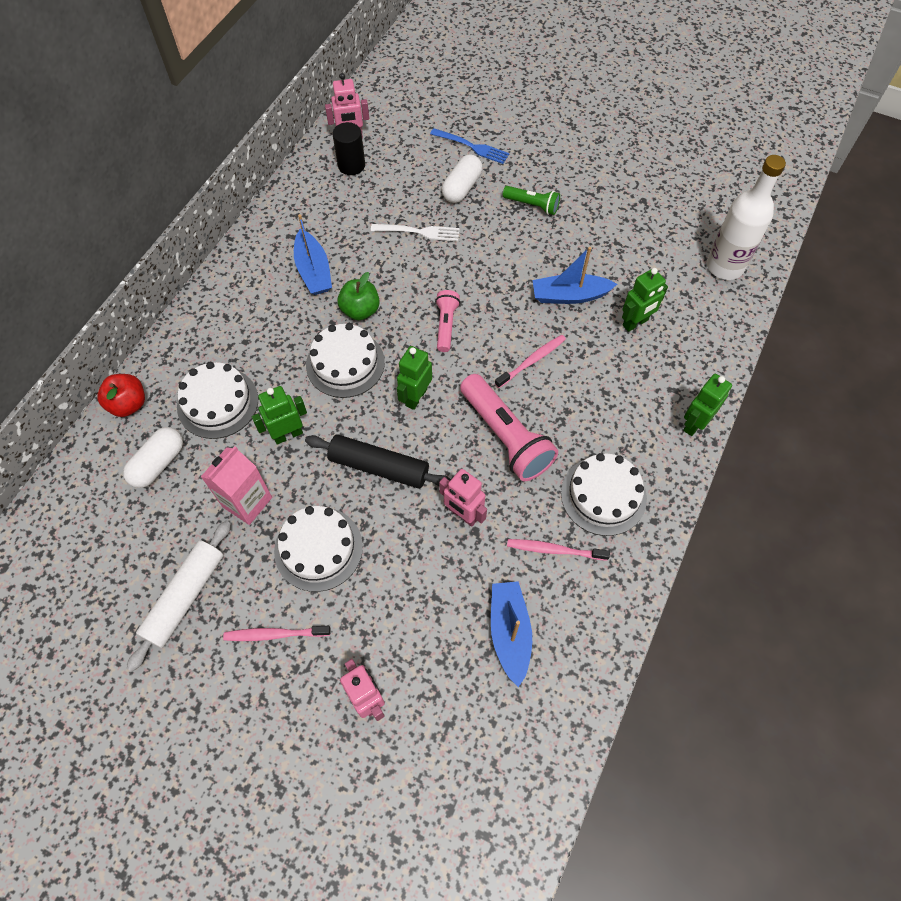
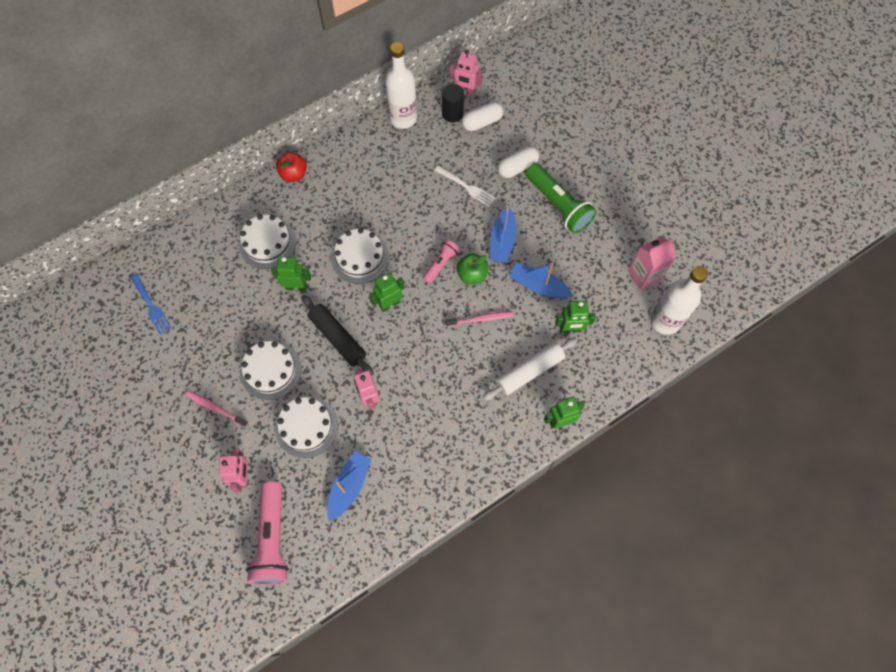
camera: 30 degrees right, 5 degrees up
red apple [97,374,145,417] -> red apple moved to [276,152,307,182]
white capsule [123,427,183,488] -> white capsule moved to [462,102,503,131]
white rolling pin [127,521,231,672] -> white rolling pin moved to [483,338,578,400]
pink carton [201,446,272,525] -> pink carton moved to [628,237,676,290]
blue boat [294,214,332,295] -> blue boat moved to [490,206,516,263]
green apple [337,272,380,320] -> green apple moved to [457,253,489,284]
blue fork [430,128,509,164] -> blue fork moved to [130,274,171,335]
pink flashlight [460,374,558,481] -> pink flashlight moved to [246,481,289,584]
green flashlight [503,186,560,215] -> green flashlight [525,163,597,234], size x1.83
pink toothbrush [507,539,610,561] -> none
white cake [561,453,647,536] -> white cake moved to [275,396,338,458]
none -> white bottle [385,42,417,129]

